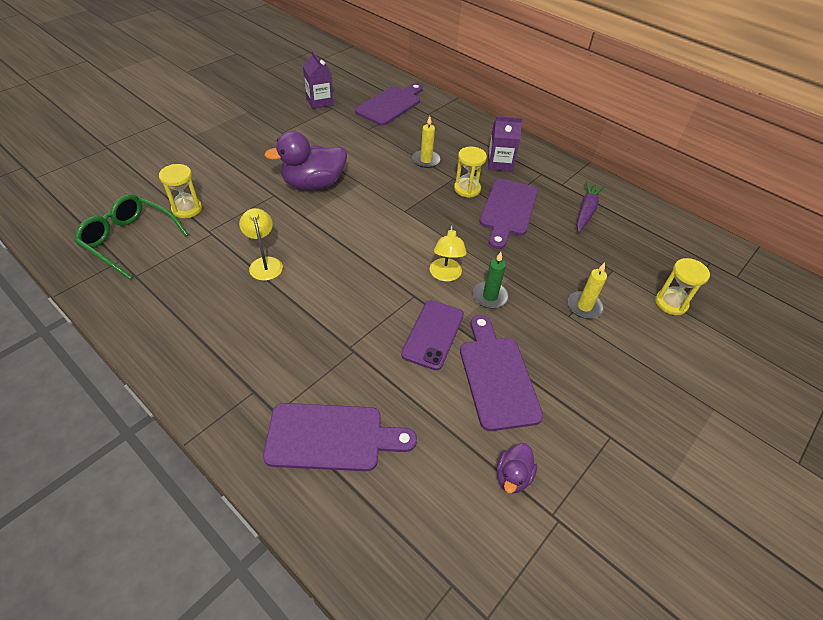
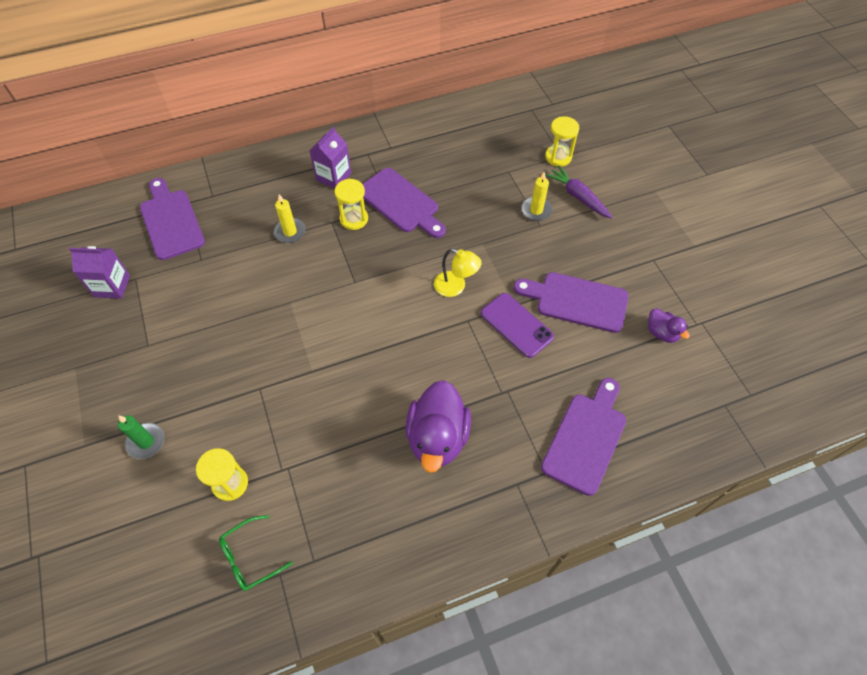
camera: 60 degrees left, 10 degrees up
green glasses [74,194,189,279] -> green glasses [219,515,293,591], size x0.63
yellow lamp [239,208,283,281] -> none
purple duck [264,131,347,190] -> purple duck moved to [406,380,471,473]
green candle [473,252,509,309] -> green candle moved to [118,415,165,459]
purple carrot [576,181,605,233] -> purple carrot moved to [546,165,613,219]

